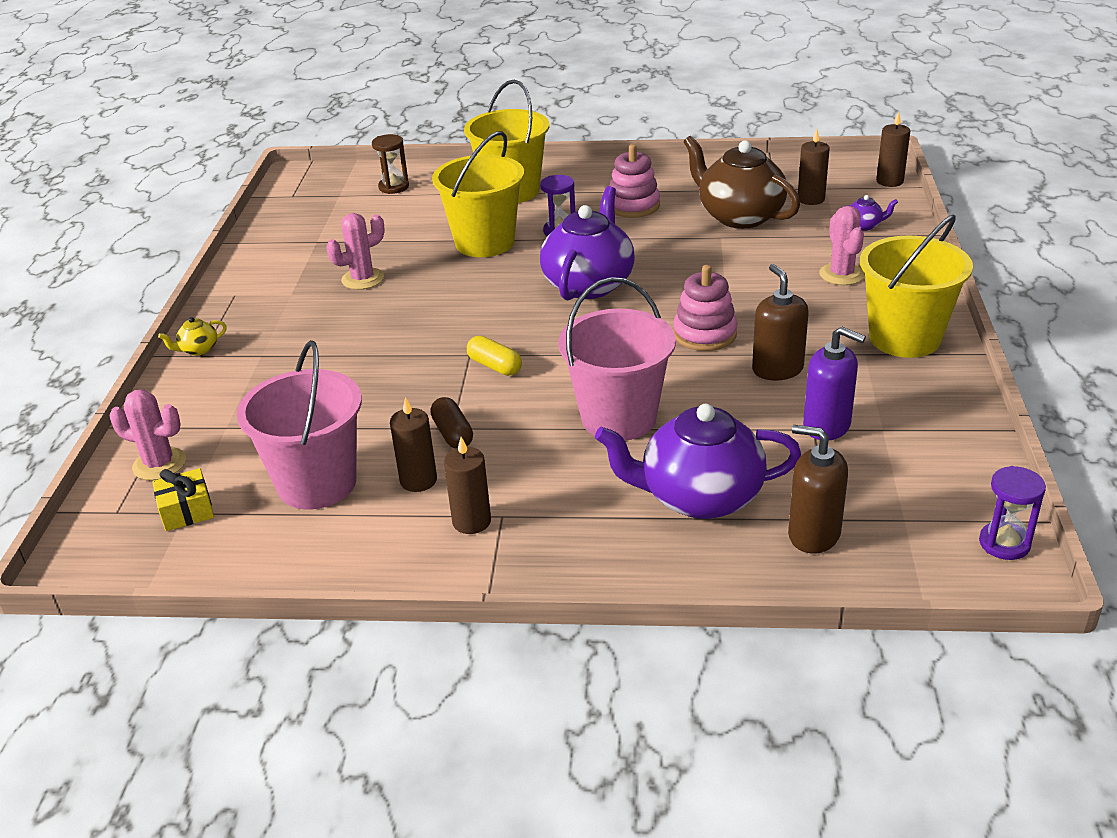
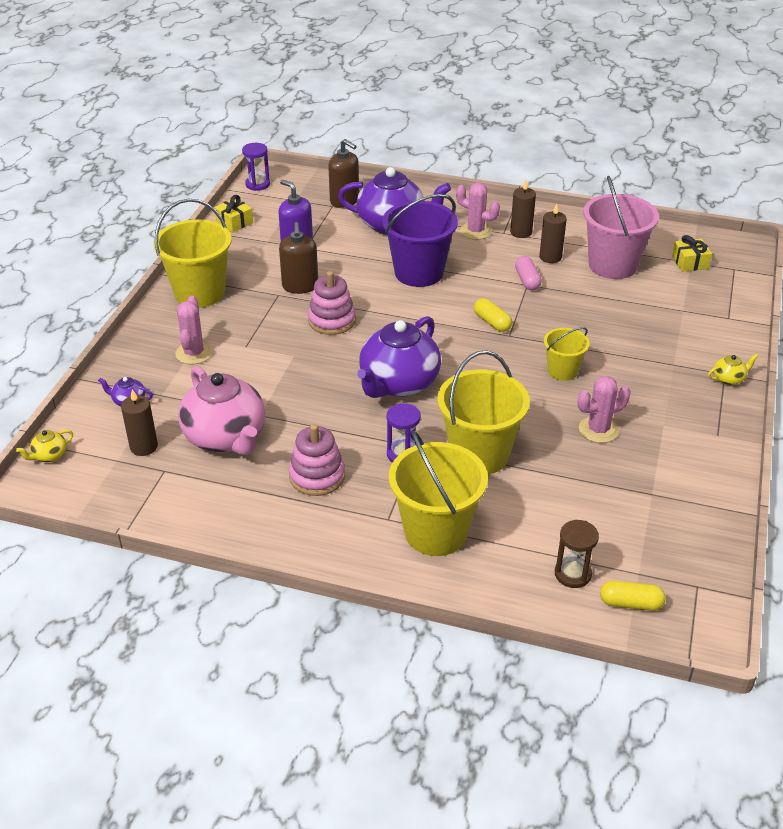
camera: 170 degrees left, 5 degrees up
pink cactus [110,389,186,481] -> pink cactus moved to [456,183,500,240]
brown capsule [430,397,473,449] -> pink capsule [515,256,542,290]
pink bucket [558,277,676,441] -> purple bucket [382,194,458,287]
brown teapot [683,136,800,229] -> pink teapot [178,366,265,455]
brown candle [876,111,910,187] -> yellow teapot [16,430,73,462]
none -> yellow gift [215,195,253,233]
none -> yellow bucket [544,327,590,381]
none -> yellow capsule [600,581,666,611]

